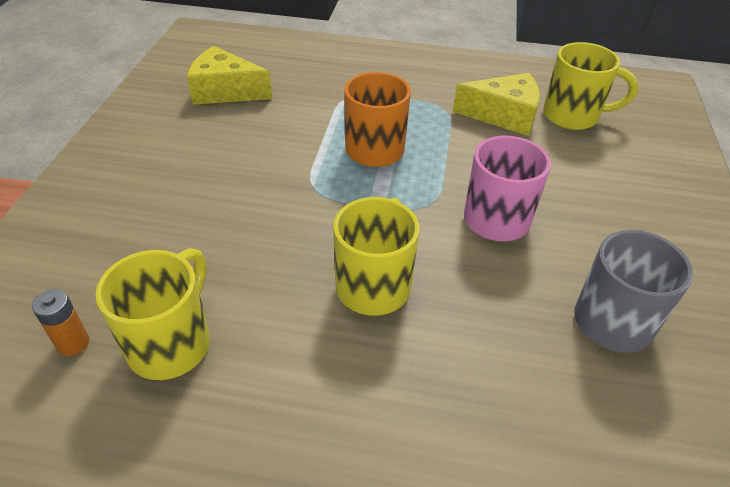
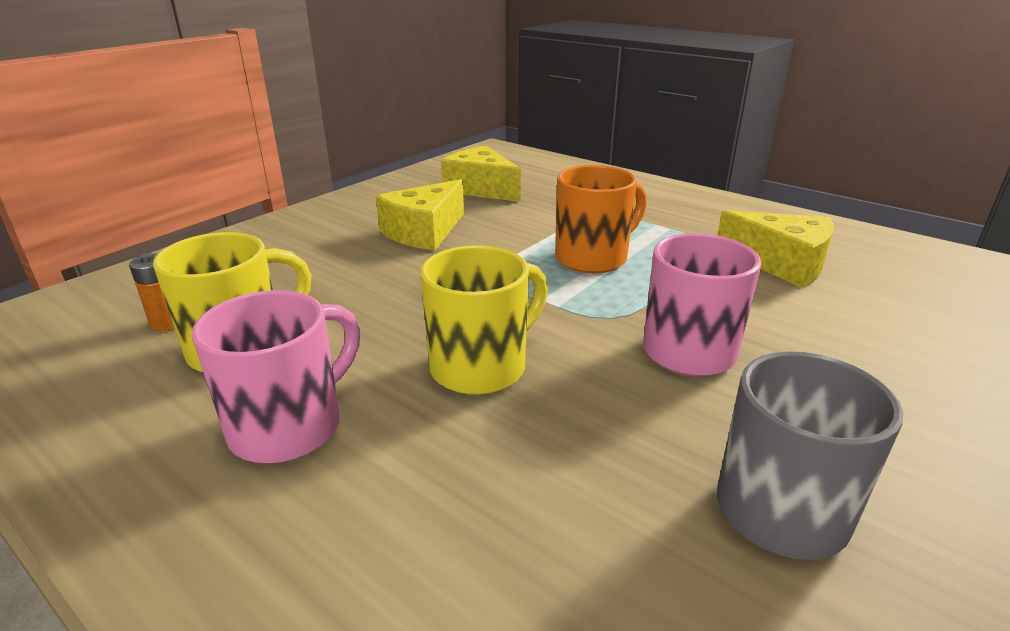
camera: 30 degrees right, 15 degrees down
yellow mug [543,42,638,130] -> none
none -> pink mug [192,290,360,463]
none -> yellow cheese [376,179,464,250]

